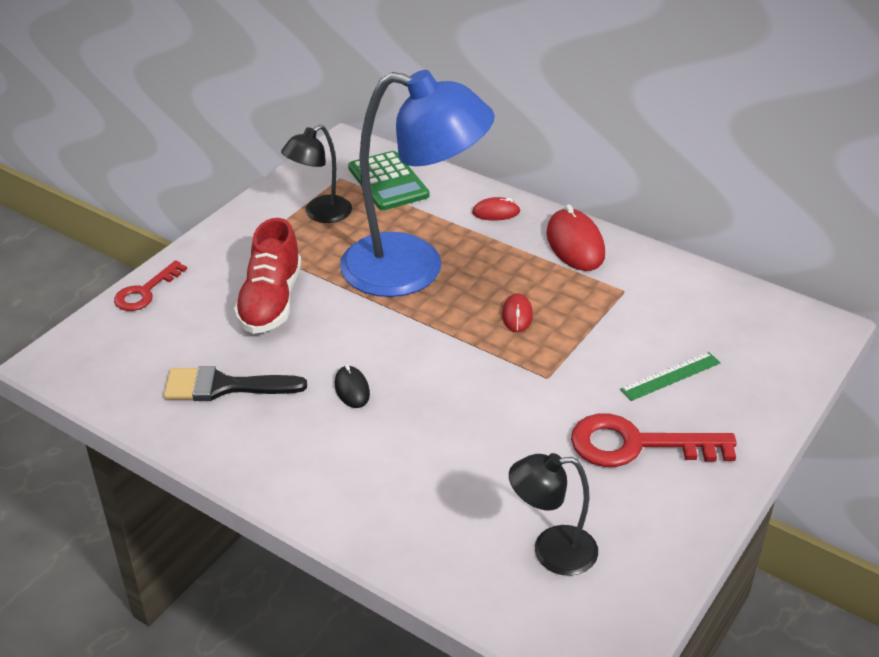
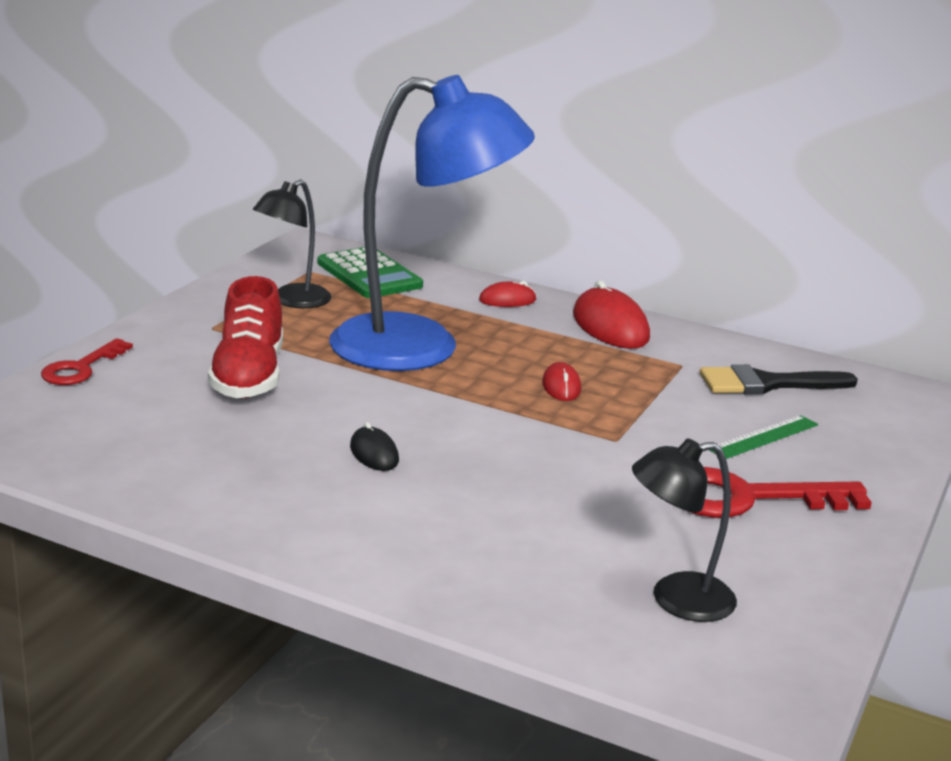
camera: 10 degrees left, 15 degrees down
black brush [164,366,307,401] -> black brush moved to [700,364,858,395]

